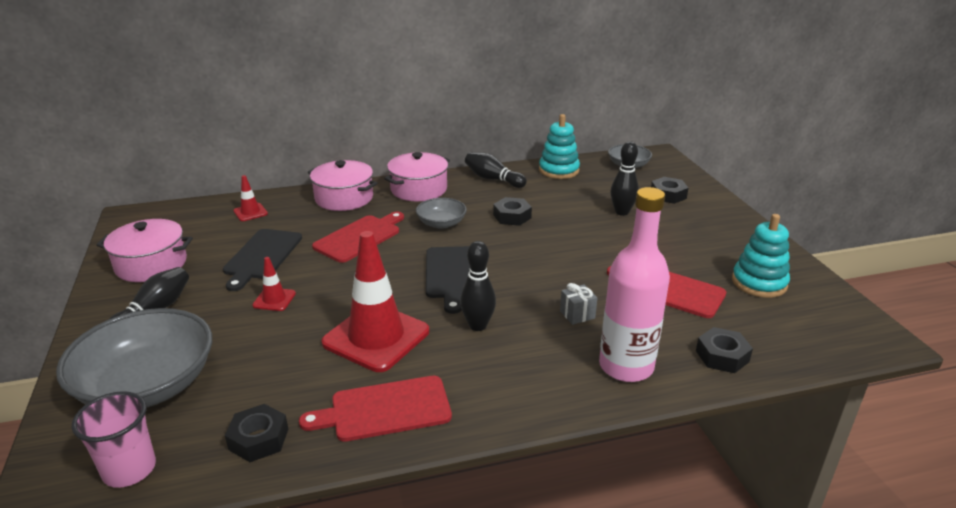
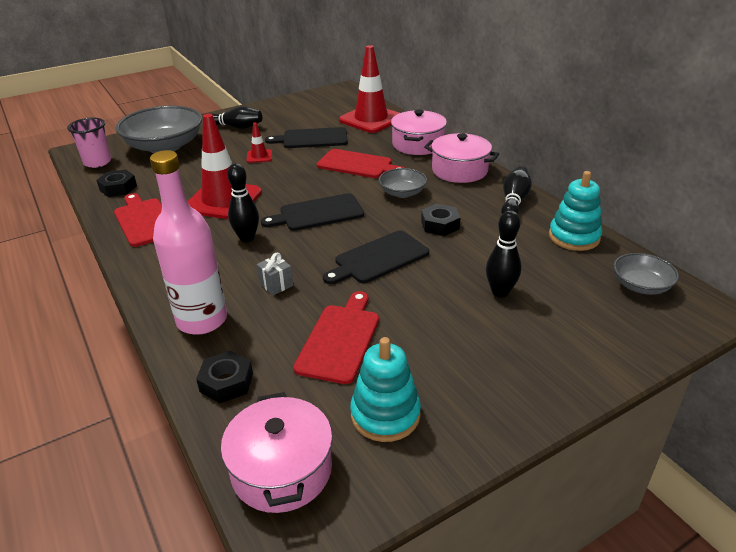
camera: 75 degrees right, 5 degrees up
pink pot [96,219,193,282] -> pink pot moved to [221,392,333,513]
red traffic cone [233,175,268,221] -> red traffic cone [339,45,399,133], size x2.24
black nut [651,177,688,204] -> none
none -> black cutting board [323,231,429,284]

